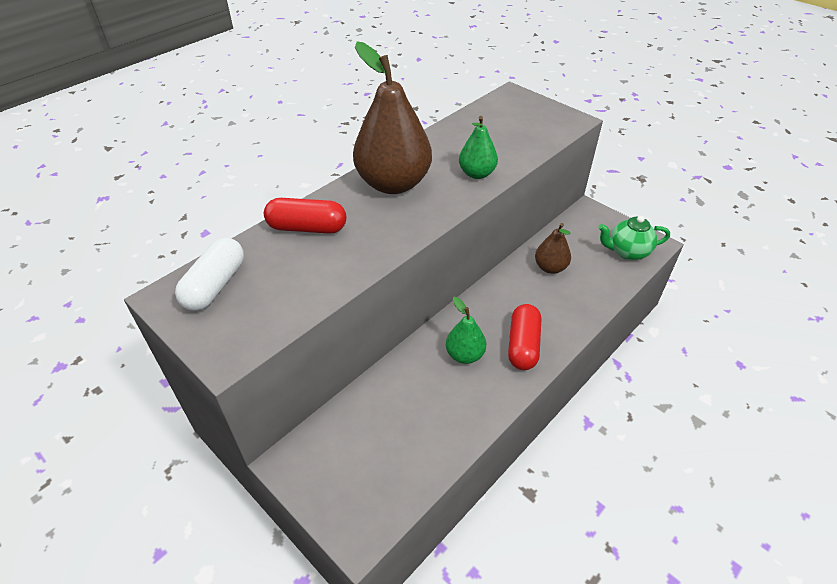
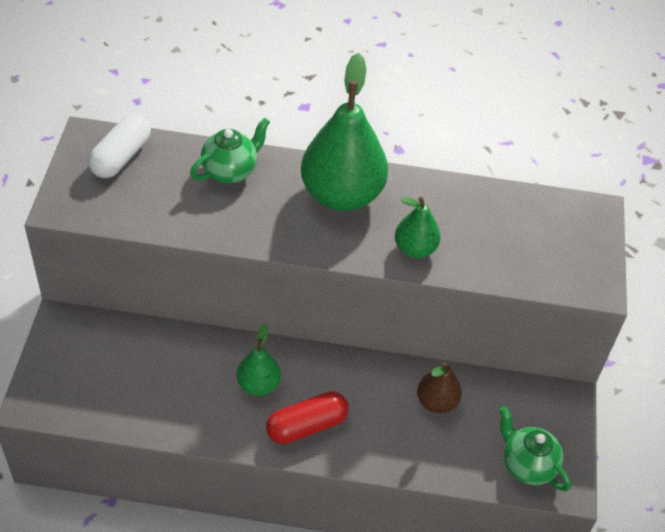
camera: 50 degrees right, 5 degrees up
white capsule [175,237,244,311] -> white capsule turned 45 degrees counterclockwise [88,114,151,178]
red capsule [264,198,346,234] -> green teapot [190,118,270,183]
brown pear [353,42,432,194] -> green pear [301,53,388,211]

